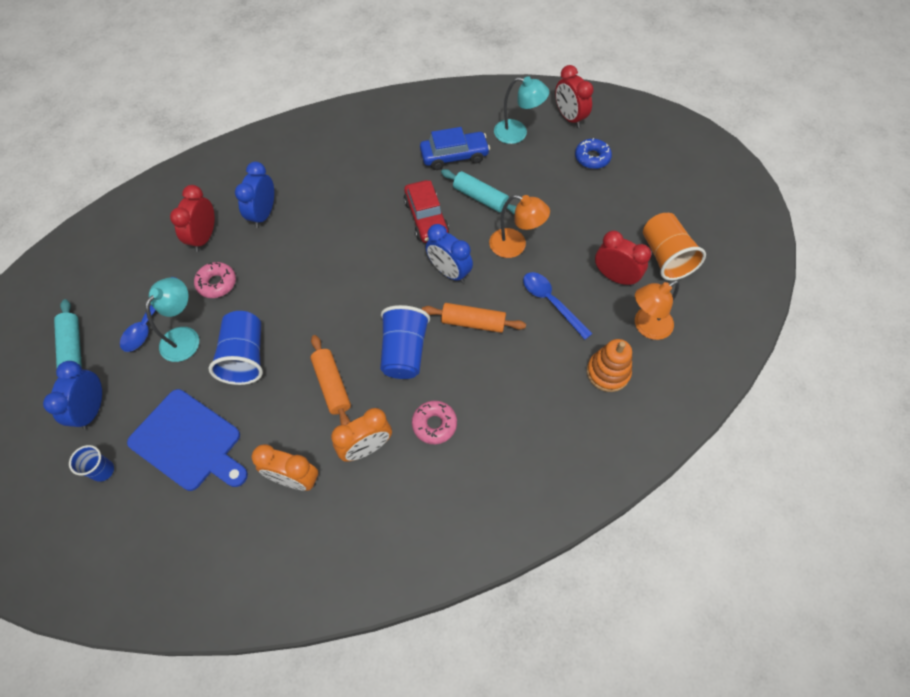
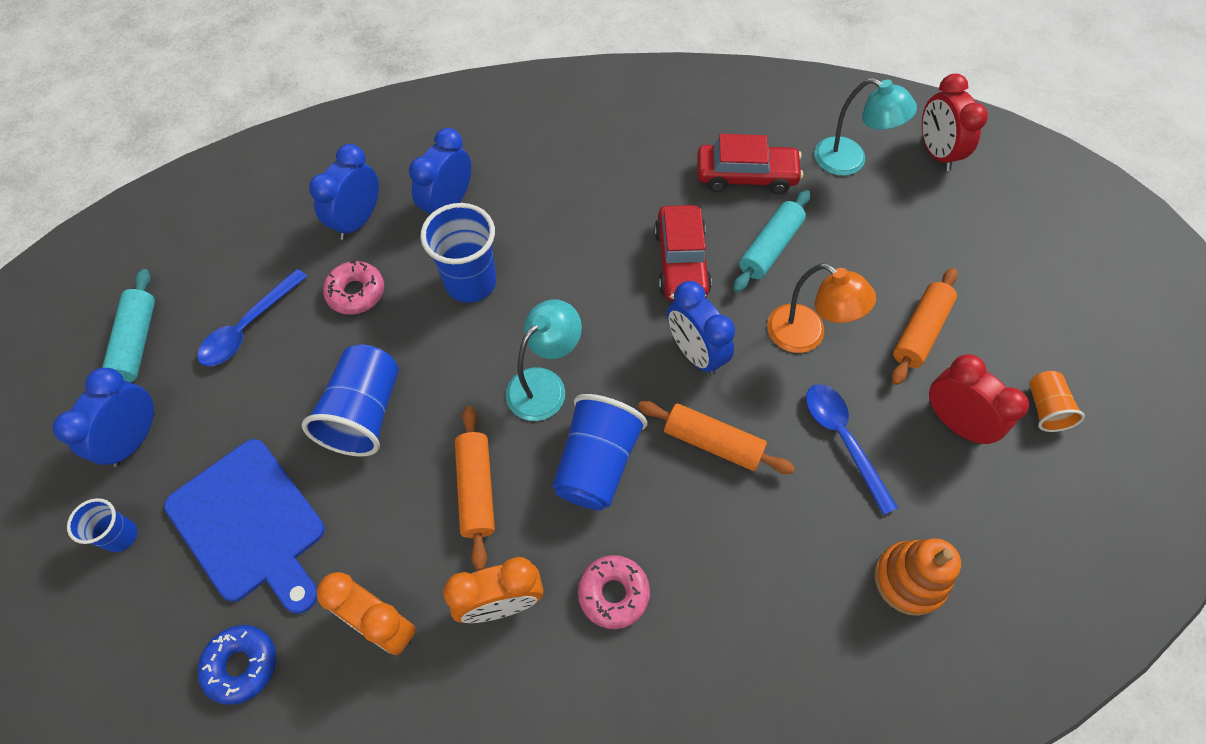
camera: 15 degrees right, 0 degrees up
turquoise lamp [145,277,199,362] -> turquoise lamp moved to [506,299,582,421]
red clock [170,185,215,252] -> blue clock [309,144,379,240]
blue car [420,127,490,170] -> red car [697,134,803,194]
turquoise rolling pin [441,169,516,215] -> turquoise rolling pin turned 75 degrees clockwise [733,190,810,293]
blue donut [575,138,612,169] -> blue donut moved to [198,625,276,705]
orange lamp [635,280,679,340] -> none
orange cup [643,213,706,281] -> orange cup [1029,371,1085,432], size x0.56
none -> blue cup [420,203,496,303]
none -> orange rolling pin [891,268,958,385]

